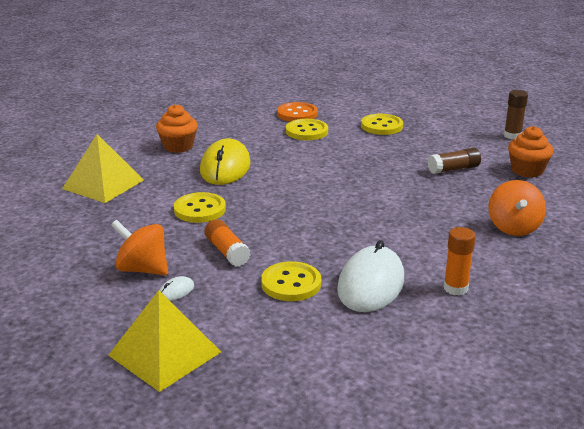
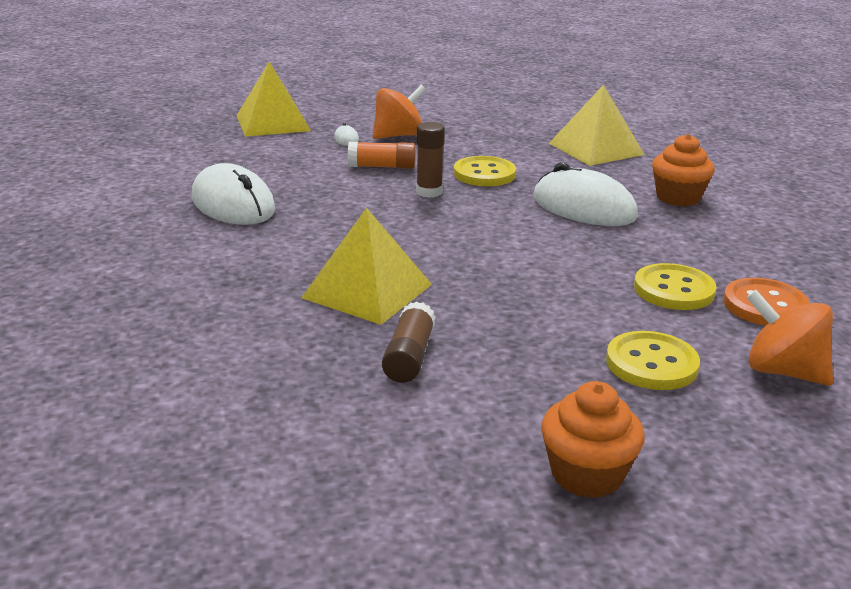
camera: 120 degrees right, 0 degrees up
yellow mouse [200,138,251,185] -> white mouse [533,163,638,226]
yellow button [261,261,321,301] -> none
orange glue stick [443,227,476,296] -> none
orange spinning top [488,180,546,236] -> orange spinning top moved to [746,290,833,386]
brown glue stick [504,90,528,139] -> brown glue stick moved to [416,122,445,198]
orange cupcake [508,126,554,178] -> orange cupcake moved to [541,381,645,498]
none -> yellow pyramid [301,207,432,325]

